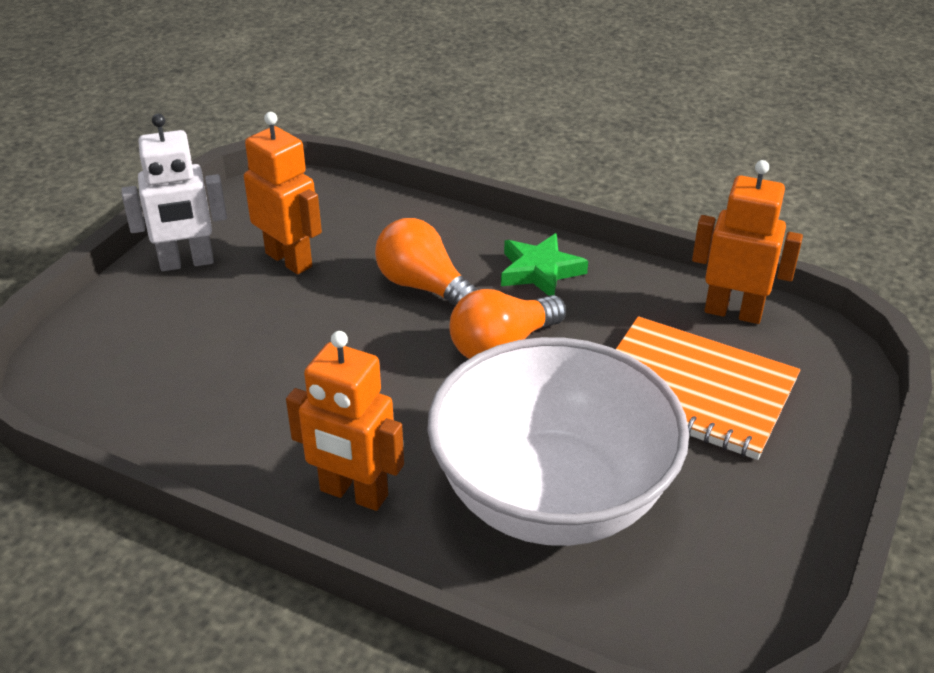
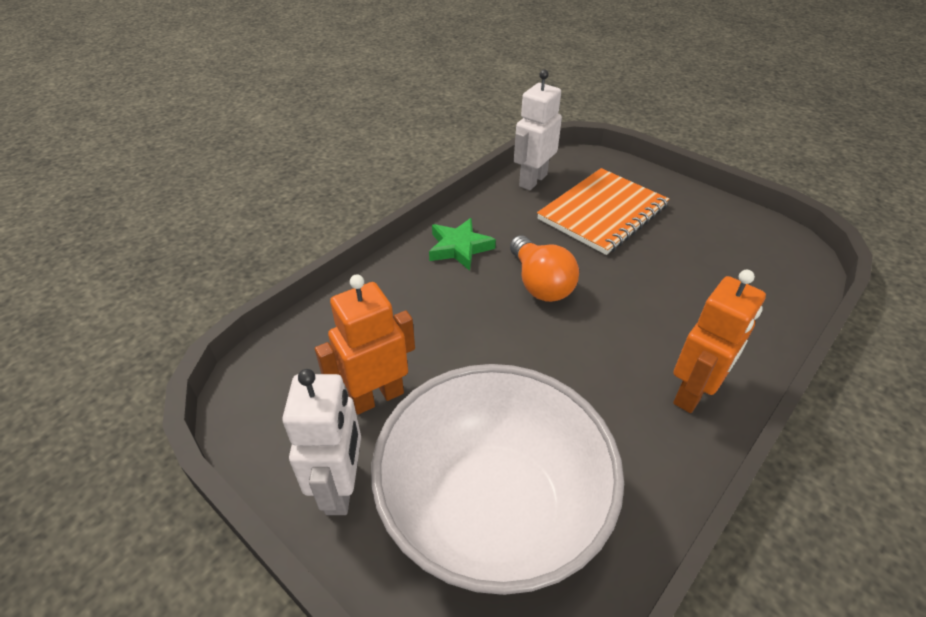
camera: 75 degrees left, 5 degrees up
orange light bulb [375,218,479,306] -> none
white bowl [427,337,689,546] -> white bowl moved to [371,364,624,595]
orange robot [692,160,803,324] -> white robot [514,70,562,190]

